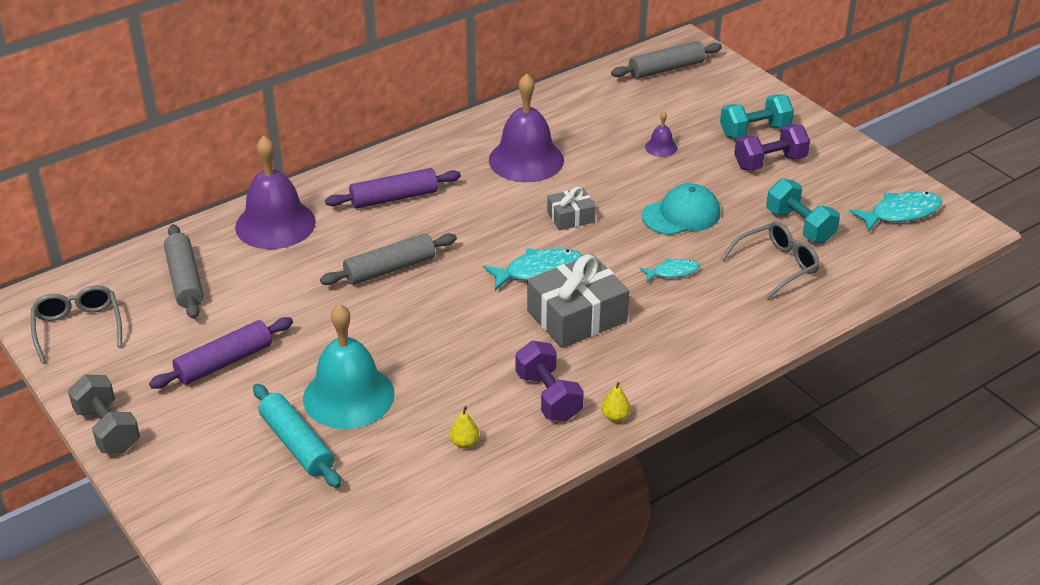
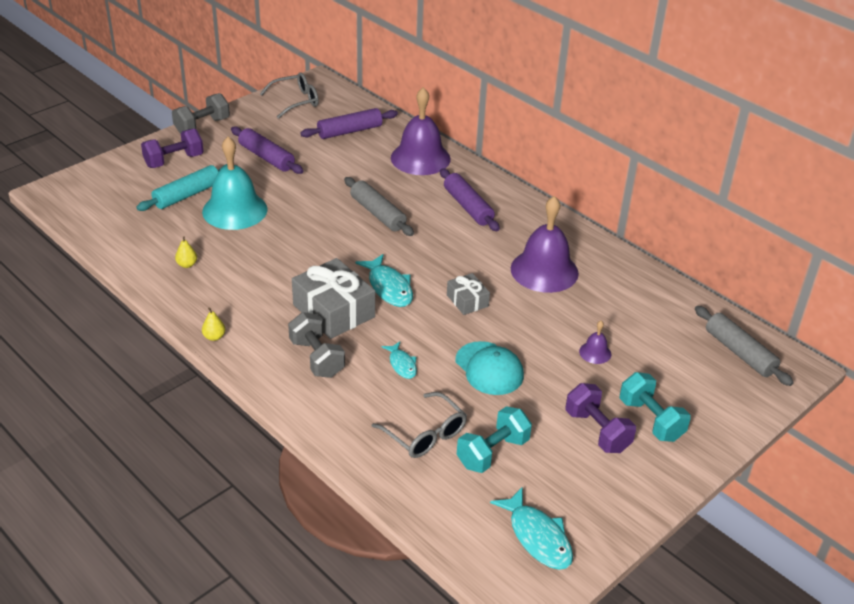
camera: 80 degrees right, 0 degrees up
grey rolling pin [164,224,203,319] -> purple rolling pin [300,108,398,139]
purple dumbbell [515,341,584,421] -> purple dumbbell moved to [141,129,204,168]
none -> grey dumbbell [288,312,345,378]

